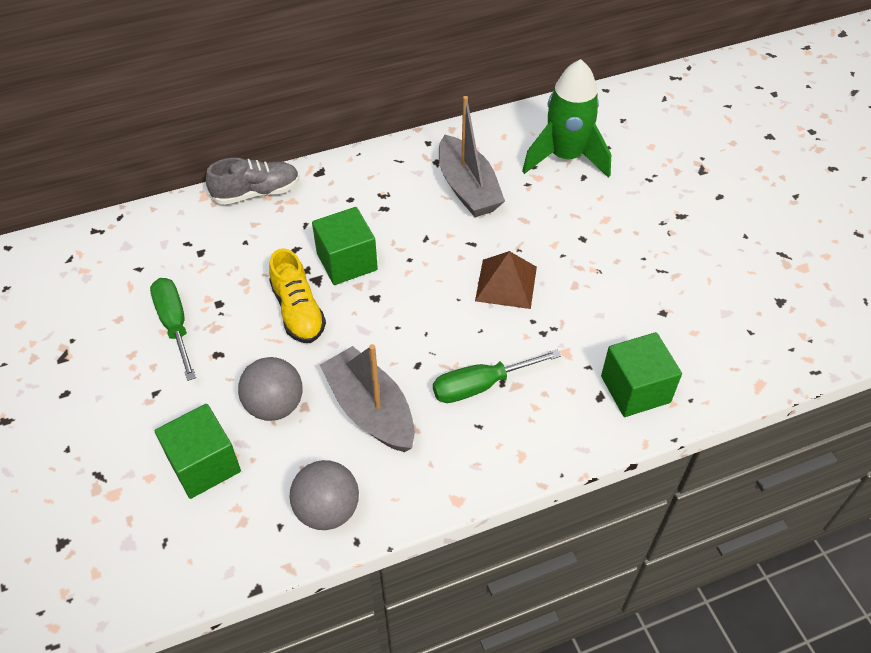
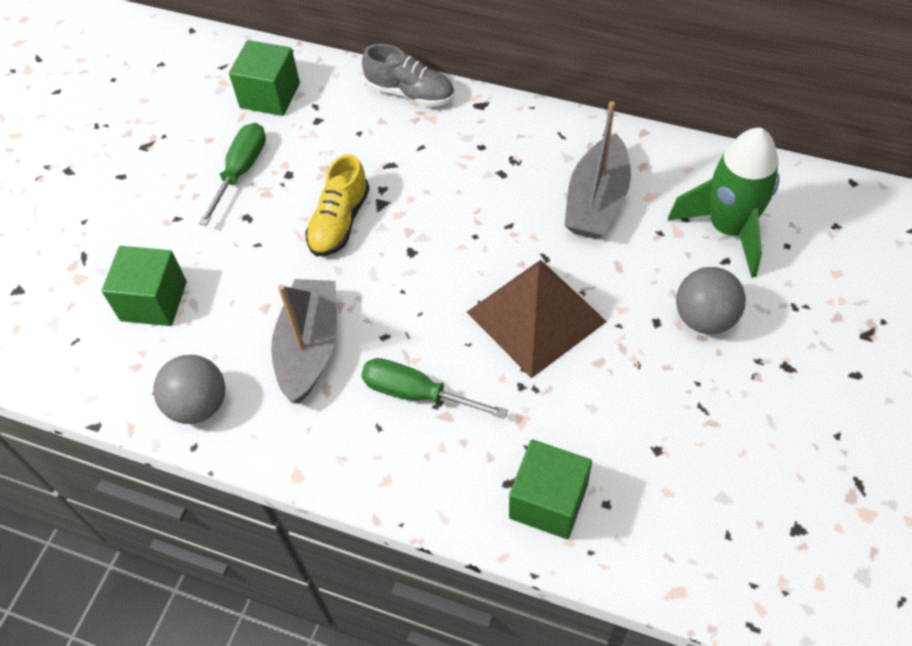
camera: 45 degrees right, 5 degrees up
grey ball [238,357,303,421] -> grey ball moved to [676,267,746,334]
green cube [312,207,378,285] -> green cube moved to [229,40,300,116]
brown pyramid [475,251,537,309] -> brown pyramid [467,260,607,378], size x1.55

